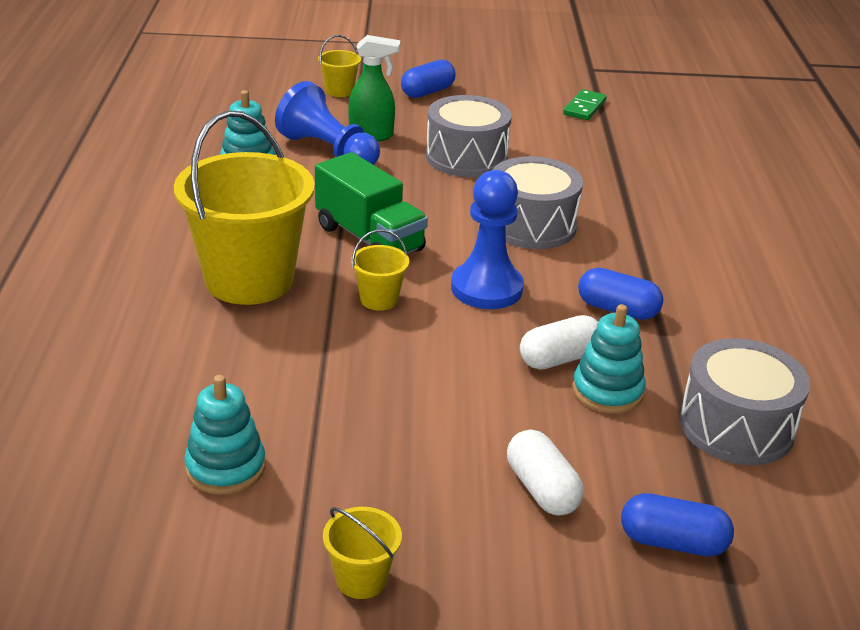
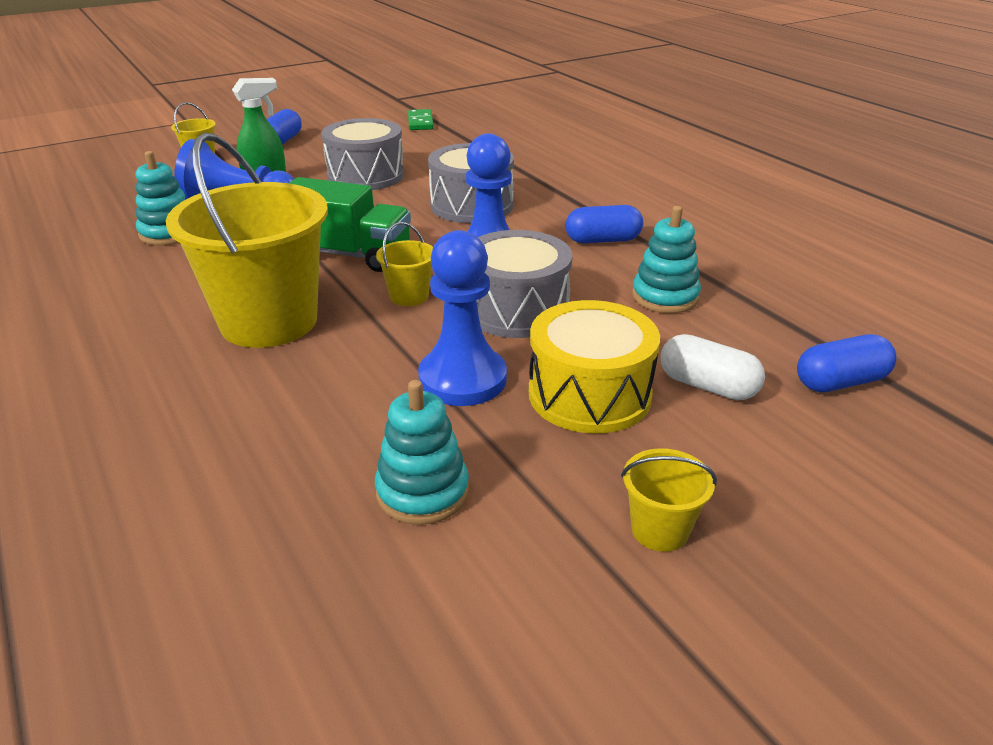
camera: 30 degrees left, 0 degrees up
white capsule [520,315,598,370] -> none
grey drum [680,338,810,465] -> grey drum moved to [477,230,573,338]
none -> blue pawn [418,230,507,406]
none -> yellow drum [529,300,660,433]

